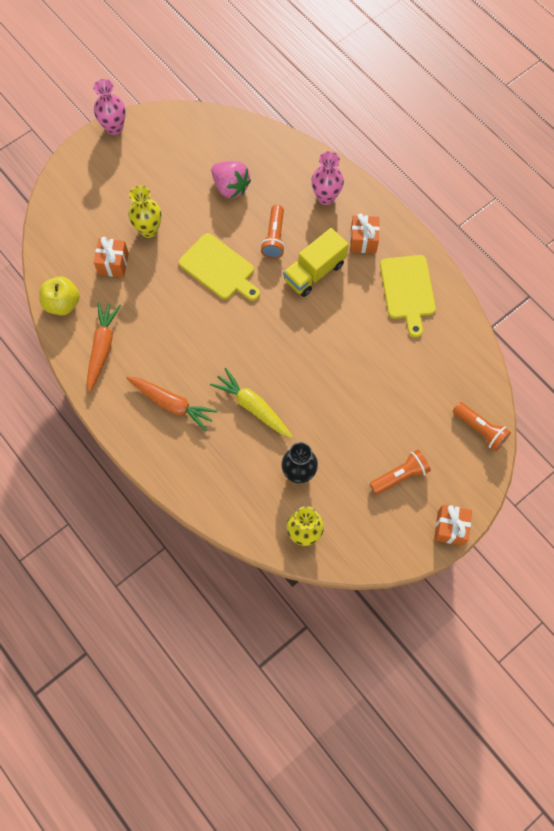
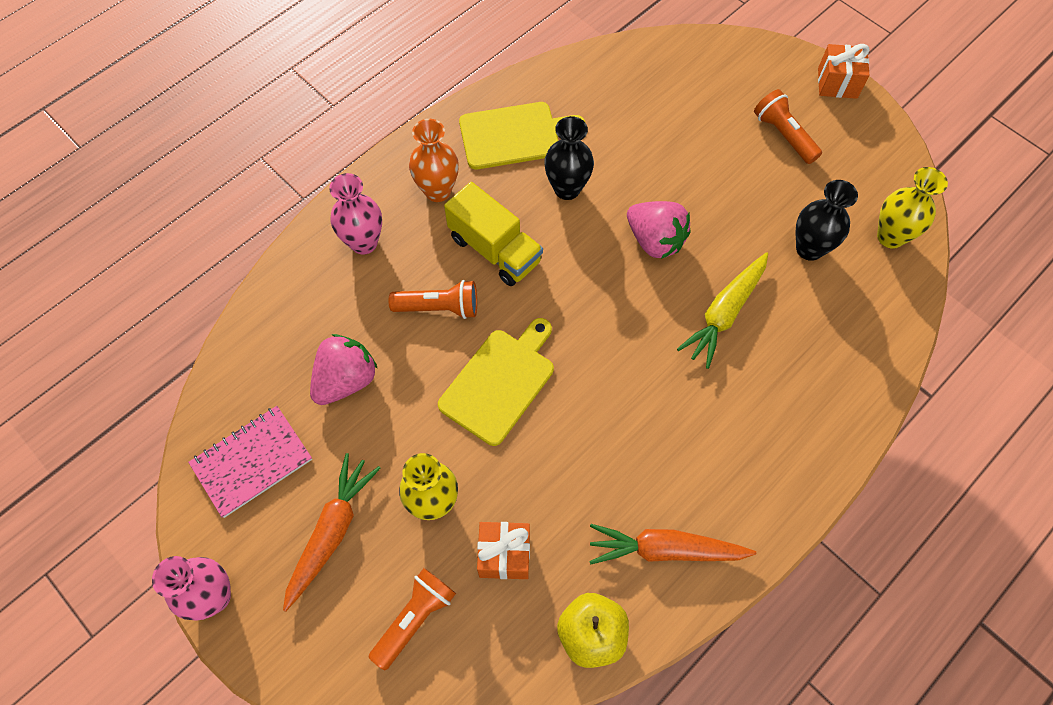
camera: 95 degrees left, 5 degrees down
orange carrot [126,376,218,431] -> orange carrot moved to [283,453,381,612]
orange gift [350,213,380,253] -> orange vase [409,119,459,202]
orange flashlight [453,402,511,451] -> orange flashlight moved to [369,568,456,670]
none -> pink notebook [188,406,312,518]
none -> black vase [544,116,594,200]
none -> pink strawberry [627,201,691,259]

